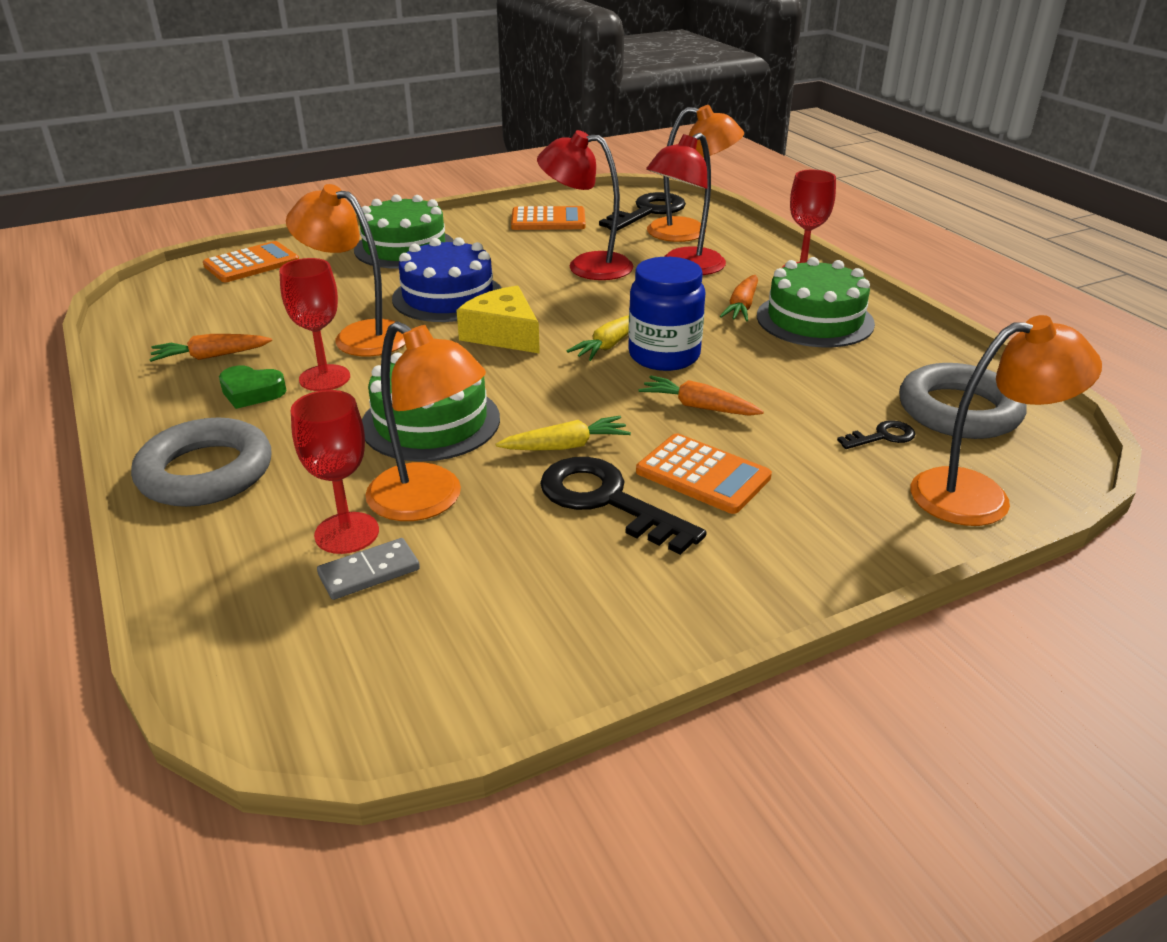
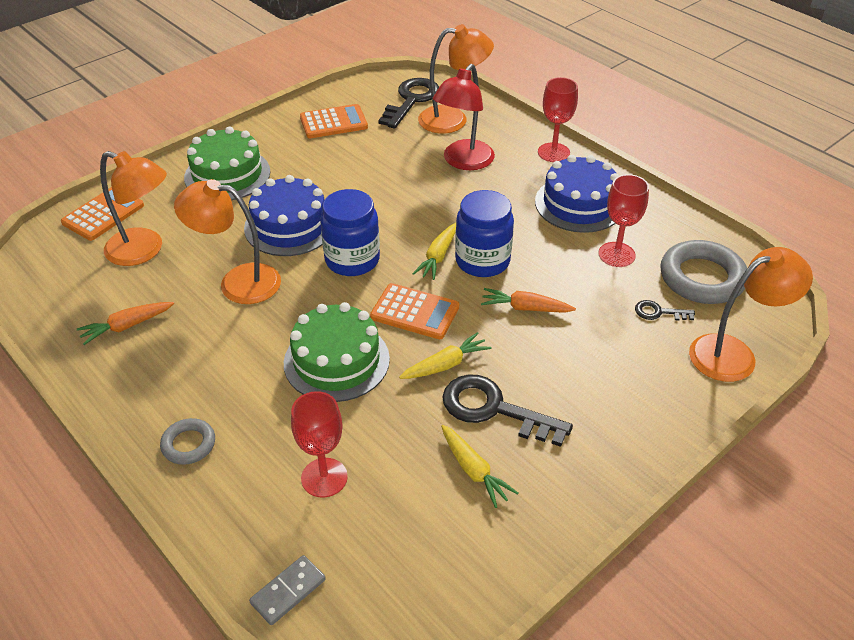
camera: 15 degrees left, 10 degrees up
grey ring [131,418,272,507] -> grey ring [160,418,215,465], size x0.53
green heart [219,365,287,409] -> none
red goblet [279,258,350,391] -> red goblet moved to [598,174,649,267]
grey domino [317,538,420,600] -> grey domino moved to [249,555,326,625]
orange lamp [365,322,486,521] -> orange lamp moved to [100,151,167,266]
yellow cheese [456,286,540,354] -> blue jar [320,189,380,276]
red lamp [537,130,634,280] -> none
orange calculator [636,433,772,514] -> orange calculator moved to [370,283,459,339]
orange carrot [719,275,758,321] -> none
green cake [757,257,875,347] -> blue cake [535,155,619,233]
black key [837,420,915,449] -> black key turned 135 degrees counterclockwise [635,300,695,321]
none -> yellow carrot [441,425,518,508]

